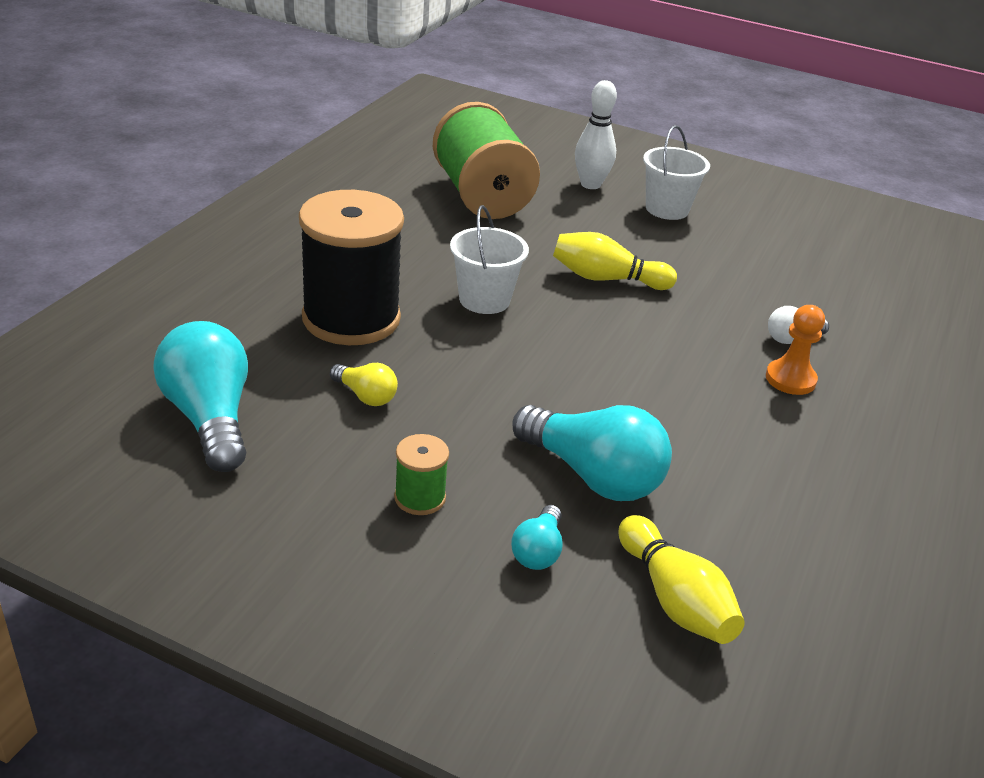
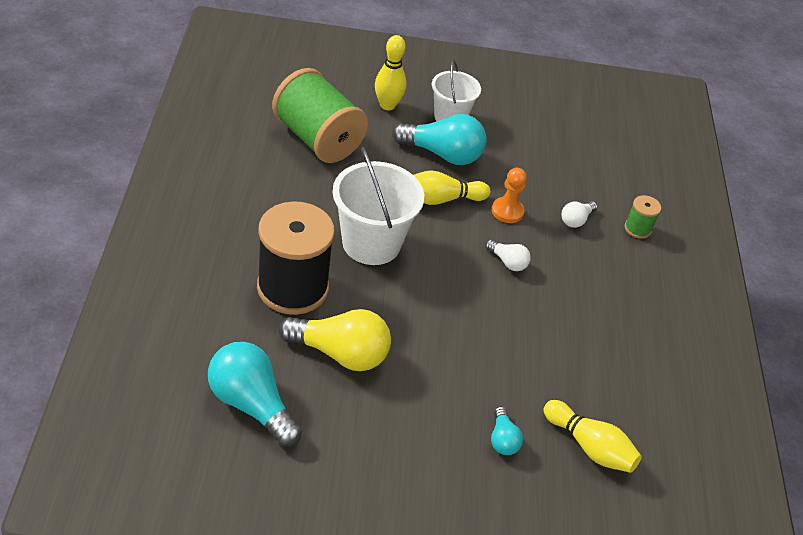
camera: 25 degrees left, 10 degrees up
yellow light bulb [330,363,398,406] -> yellow light bulb [279,309,391,371], size x2.02
green spool [394,434,449,515] -> green spool moved to [625,195,661,239]
white bucket [450,205,529,314] -> white bucket [332,147,424,265], size x1.58
turquoise light bulb [512,405,672,501] -> turquoise light bulb moved to [392,114,486,165]
white bowling pin [575,80,617,189] -> yellow bowling pin [375,35,406,110]
orange pawn [766,305,825,395] -> orange pawn moved to [492,168,527,223]
none -> white light bulb [485,239,531,271]

